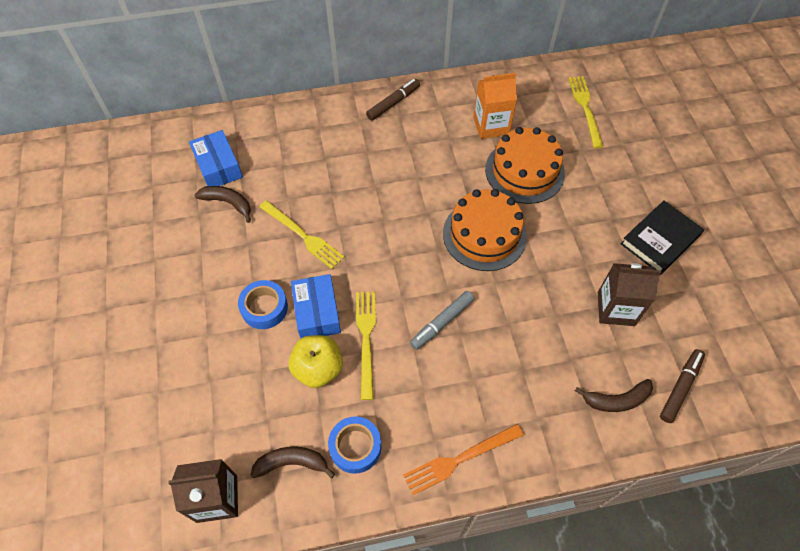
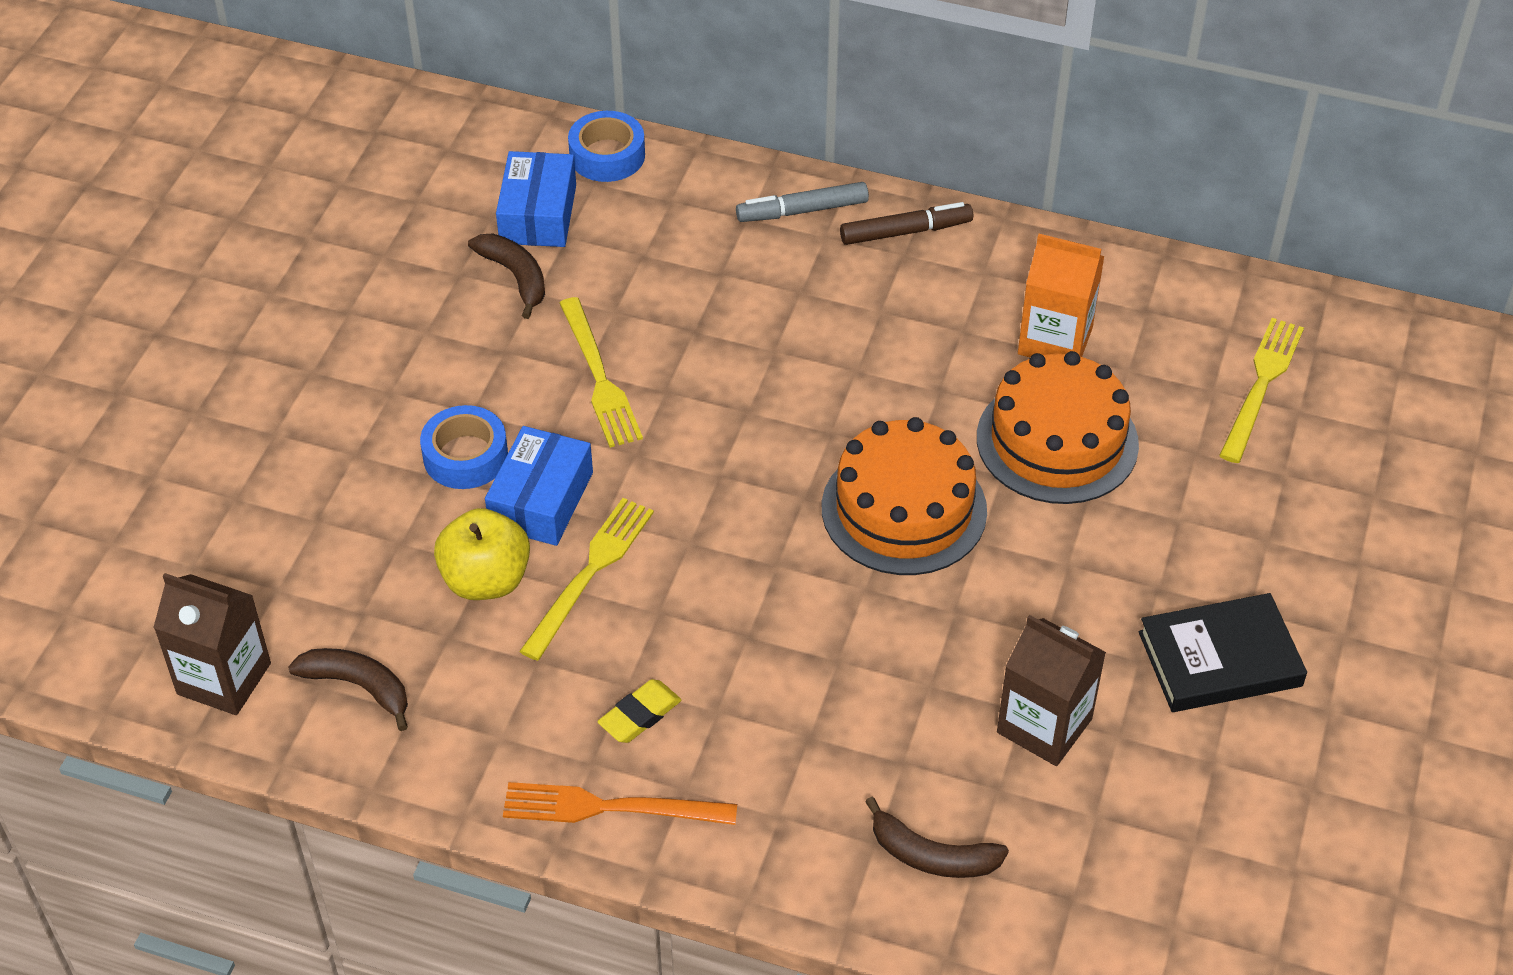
camera: 30 degrees right, 10 degrees down
blue tape [328,417,381,474] -> blue tape moved to [568,111,645,182]
grey marker [410,291,474,350] -> grey marker moved to [736,182,869,222]
brown marker [660,349,705,423] -> none
none -> yellow eraser [597,679,681,743]

